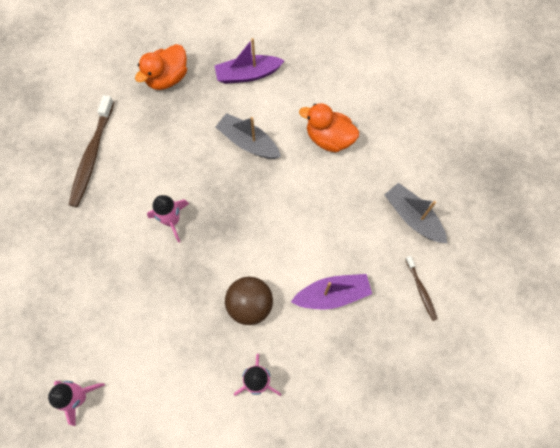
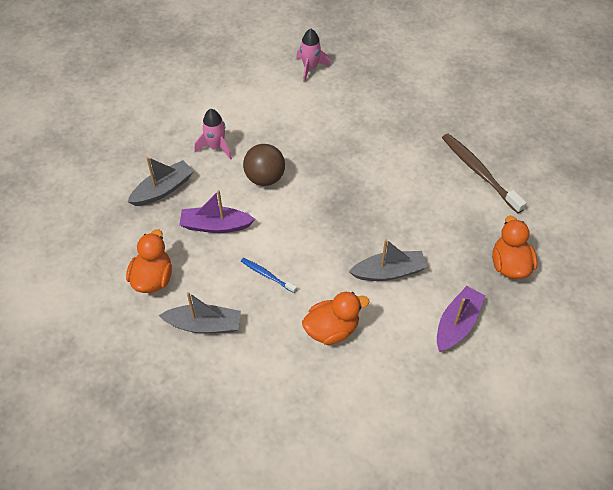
camera: 135 degrees right, 15 degrees down
pink rocket [147,195,189,243] -> none
purple boat [291,274,372,309] -> purple boat turned 60 degrees clockwise [179,190,255,233]
brown toothbrush [405,256,438,321] -> orange duck [126,229,172,293]
none -> grey boat [128,157,194,206]
none -> blue toothbrush [241,258,297,293]

